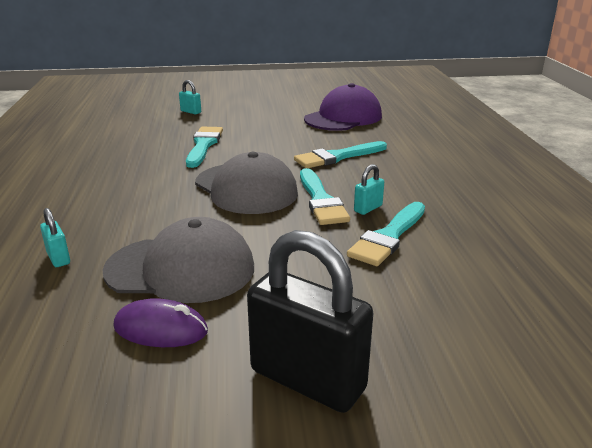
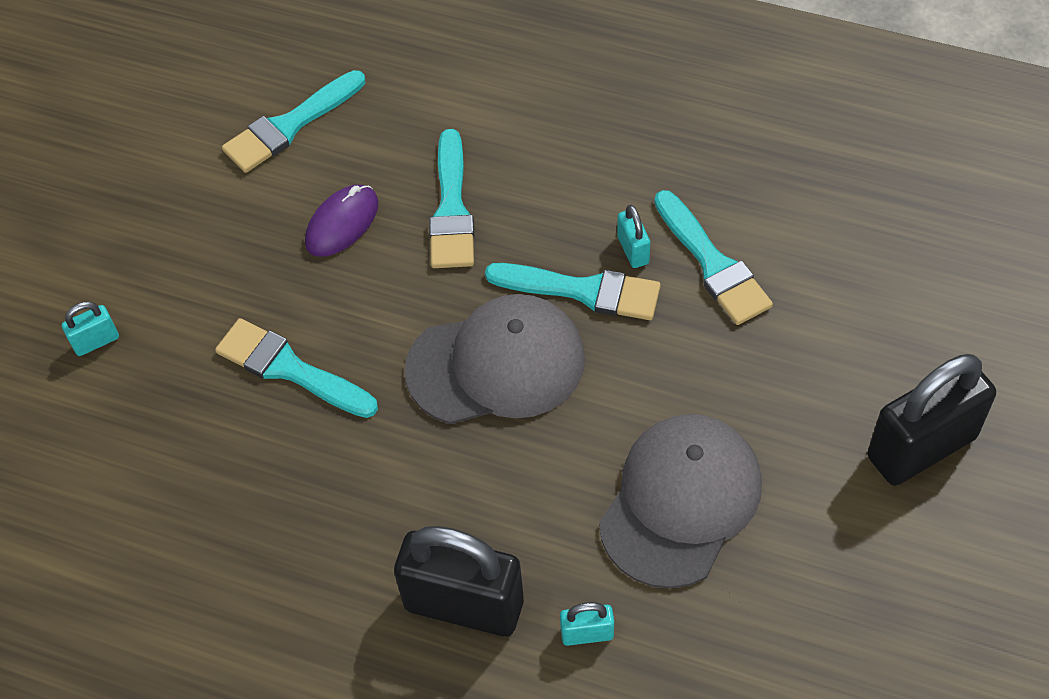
camera: 60 degrees left, 30 degrees up
purple mouse [113,298,208,347] -> purple mouse moved to [305,185,378,257]
purple cap [304,83,382,131] -> turquoise brush [222,70,365,173]
none -> black padlock [394,526,524,637]

